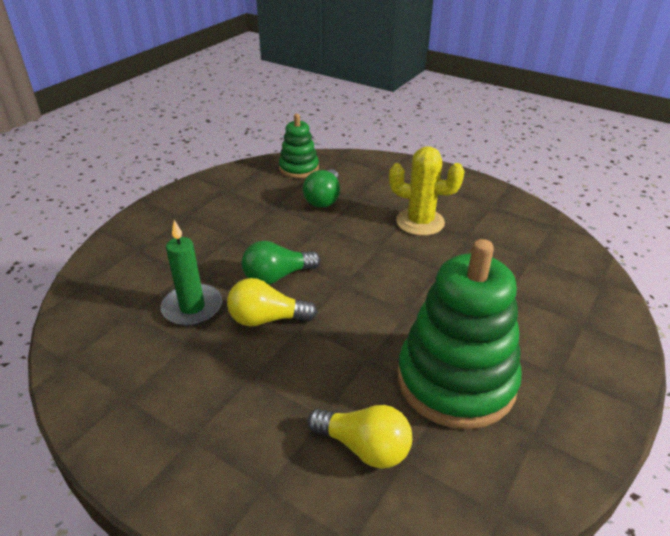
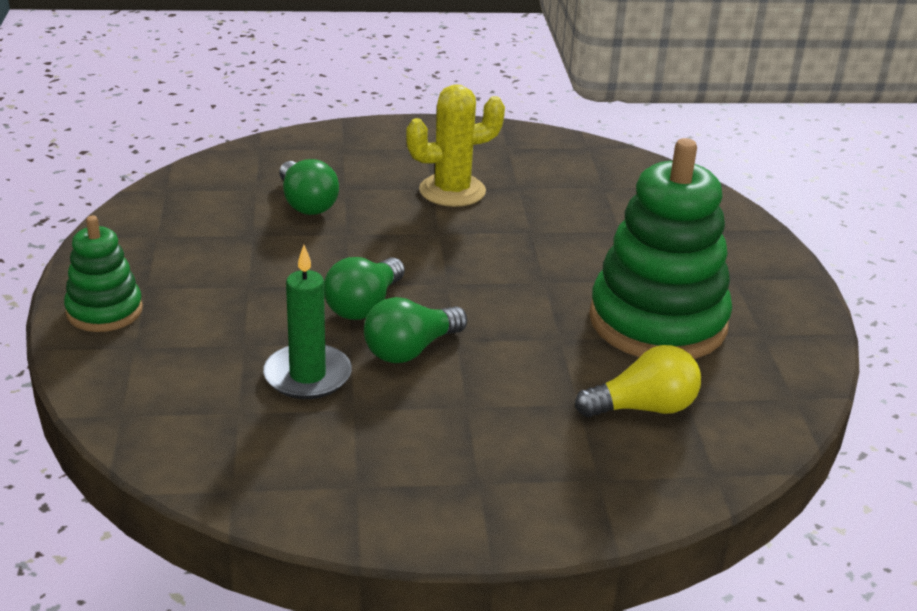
camera: 40 degrees left, 5 degrees down
yellow light bulb [227,278,318,326] -> green light bulb [364,297,467,363]
green stacking toy [279,114,319,178] -> green stacking toy moved to [64,216,143,332]

